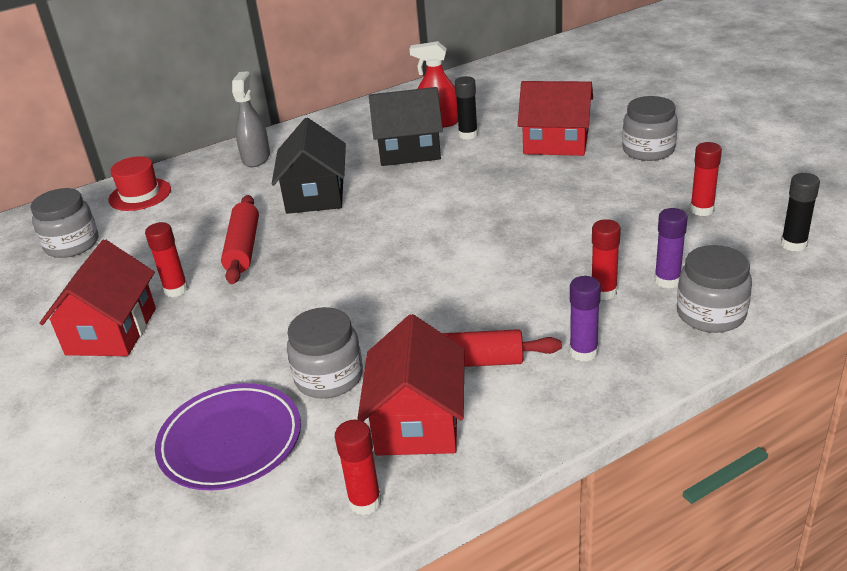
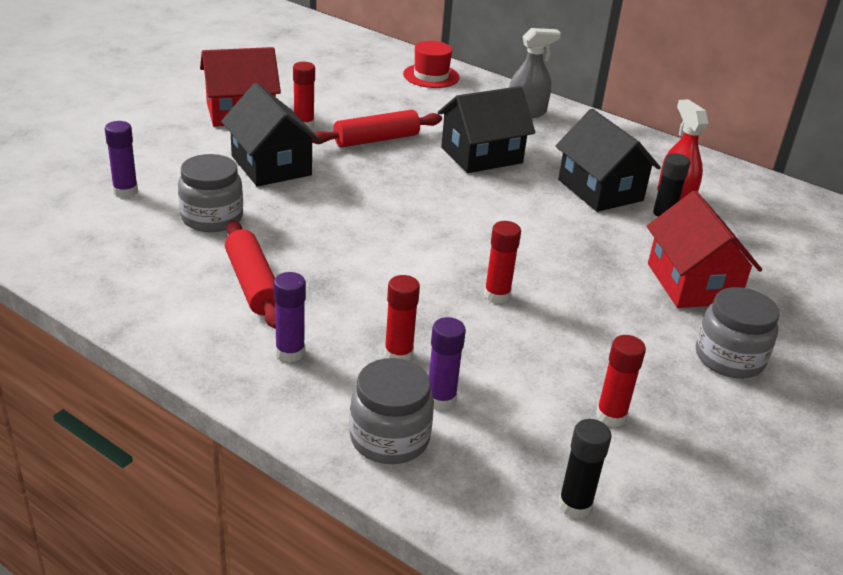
camera: 60 degrees right, 0 degrees up
grey jar [30,188,98,258] -> none
purple plate [155,383,301,491] -> purple glue stick [105,121,138,198]
red glue stick [335,420,381,515] -> red glue stick moved to [484,221,521,304]
red house [357,314,464,456] -> none
none -> black house [221,83,321,186]

